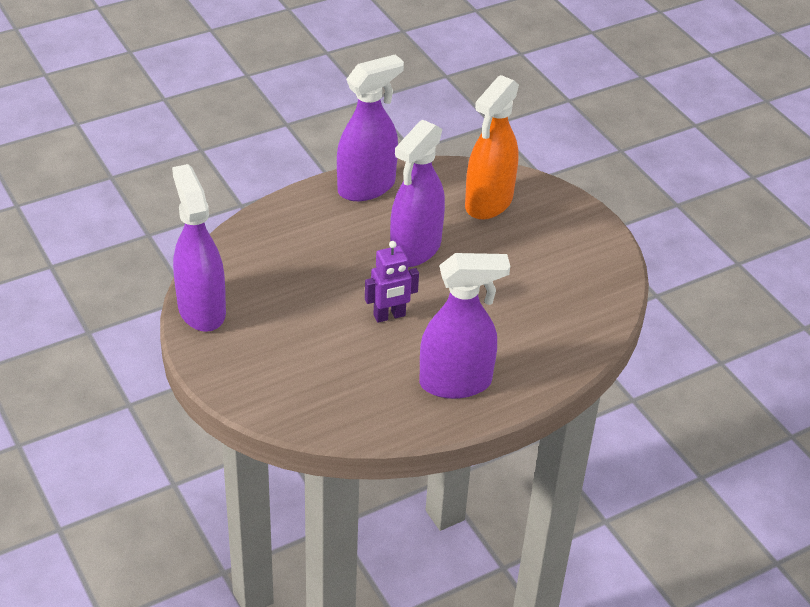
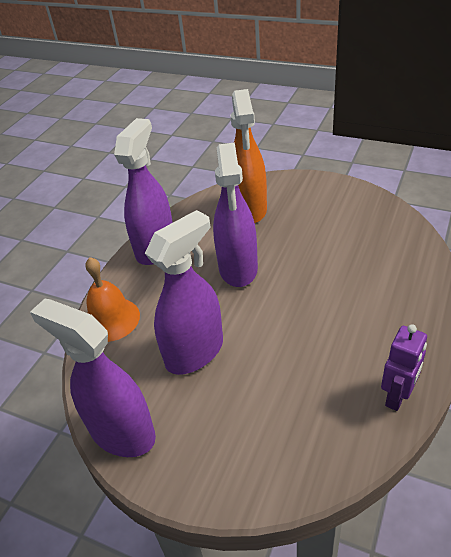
camera: 30 degrees left, 0 degrees up
purple robot [365,241,419,323] -> purple robot moved to [381,324,427,411]
purple spray bottle [419,253,510,399] -> purple spray bottle moved to [145,210,223,375]
none -> orange bell [85,257,140,342]

